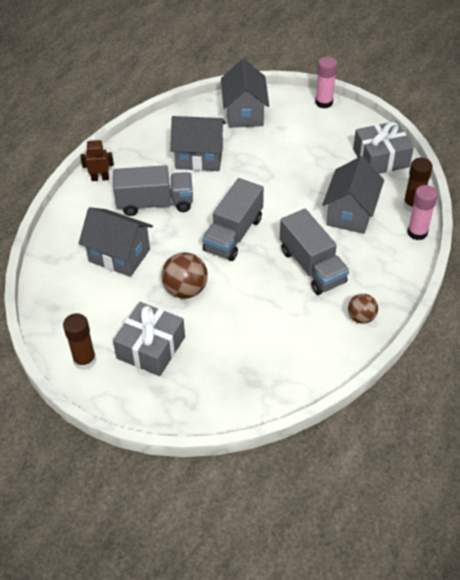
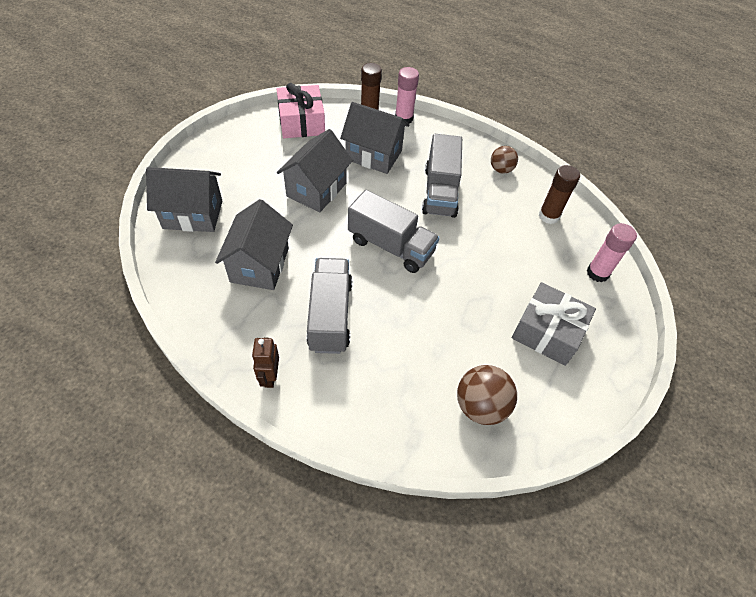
camera: 90 degrees left, 5 degrees up
brown glue stick [63,313,96,370] -> brown glue stick moved to [539,165,580,224]
grey house [78,207,153,277] -> grey house moved to [277,129,353,213]
brown ball [161,252,208,299] -> brown ball moved to [457,365,517,425]
grey truck [280,209,349,295] -> grey truck turned 120 degrees clockwise [422,134,462,218]
pink glue stick [315,56,337,108] -> pink glue stick moved to [587,223,637,282]
grey gift [353,121,414,174] -> pink gift [277,83,325,138]

